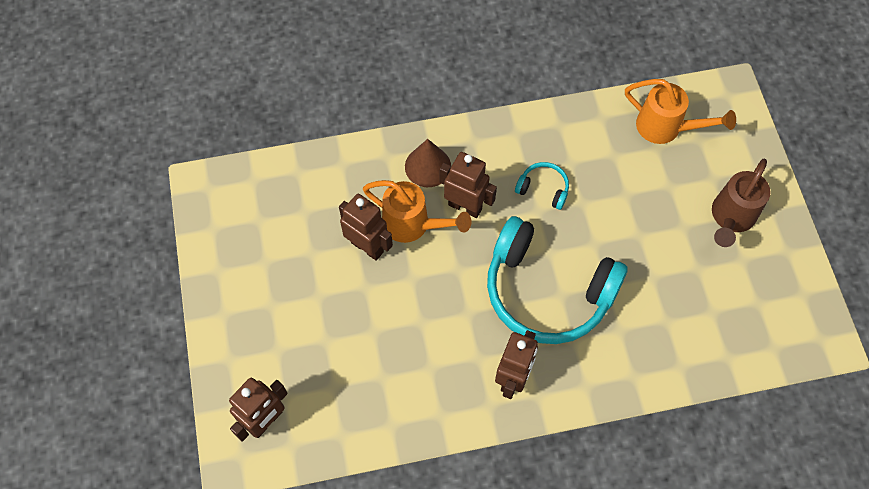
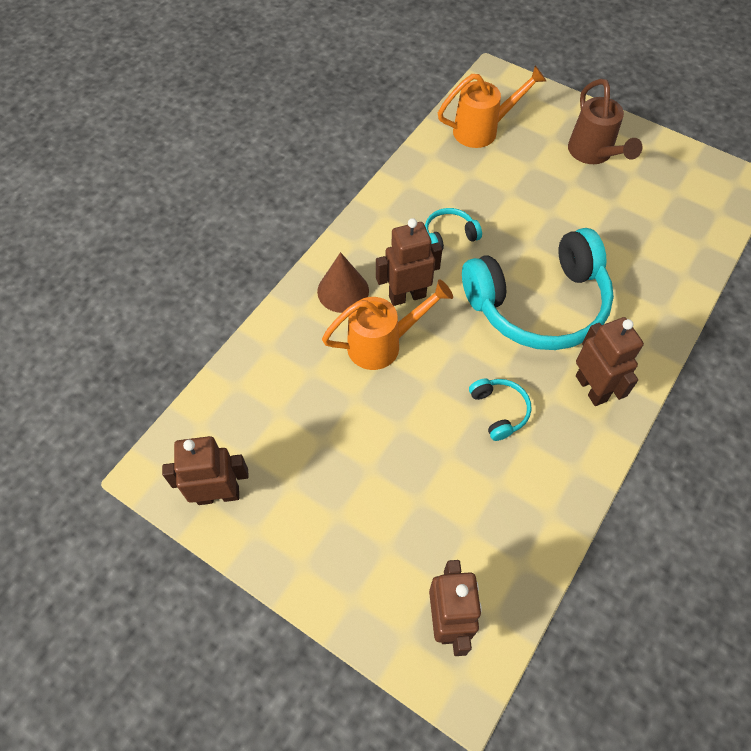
camera: 45 degrees left, 5 degrees down
brown robot [339,194,393,261] -> brown robot moved to [162,436,249,505]
none -> turquoise headphones [469,378,532,441]

